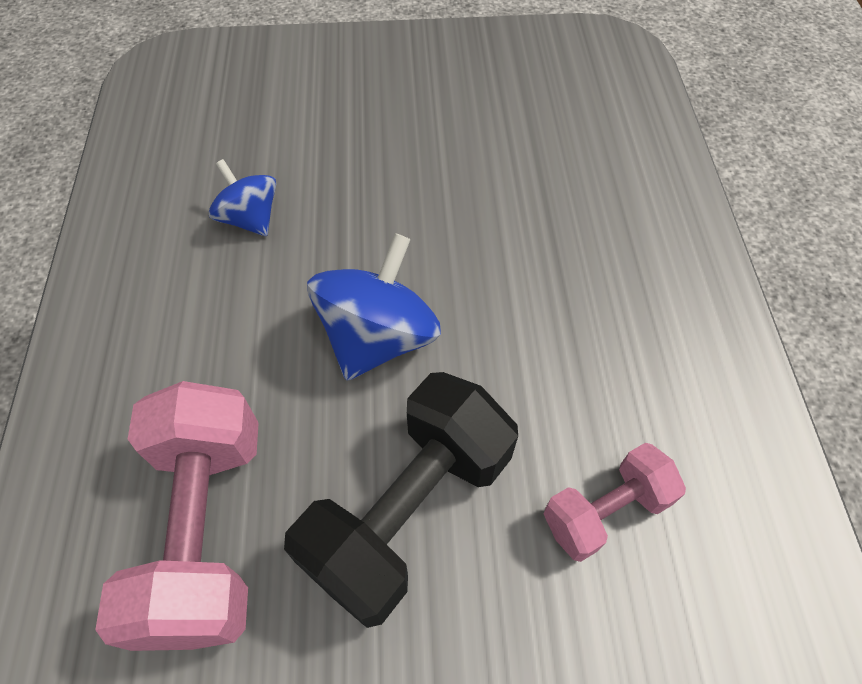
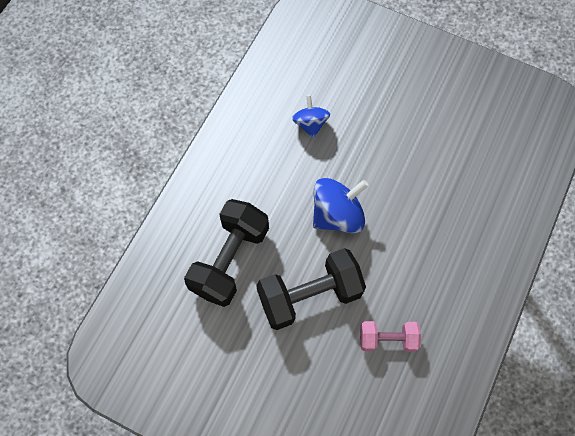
camera: 30 degrees right, 10 degrees up
pink dumbbell [95,381,259,651] -> black dumbbell [184,199,269,307]

